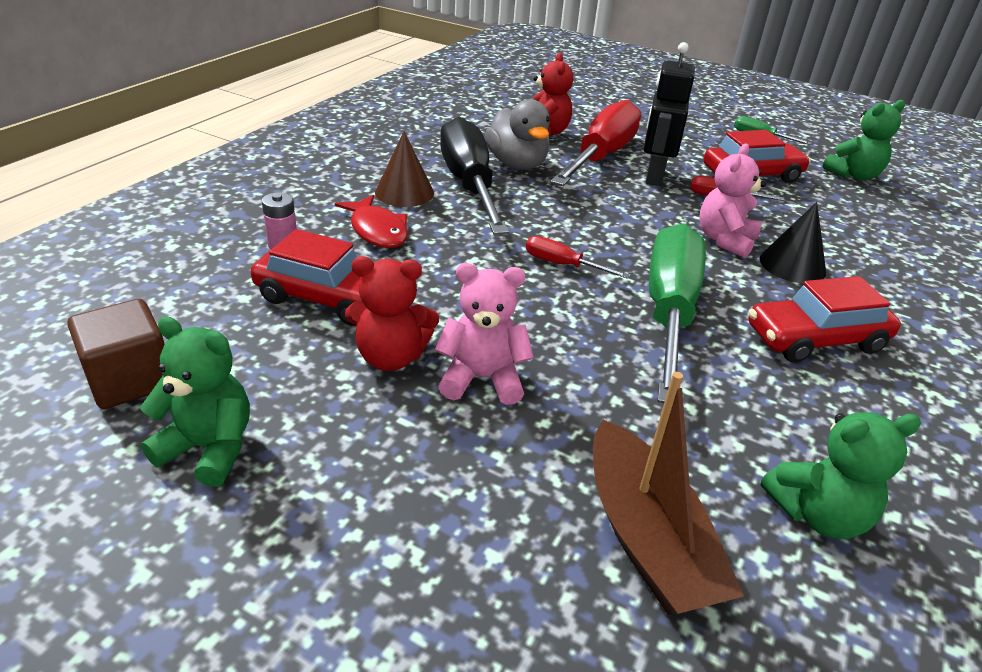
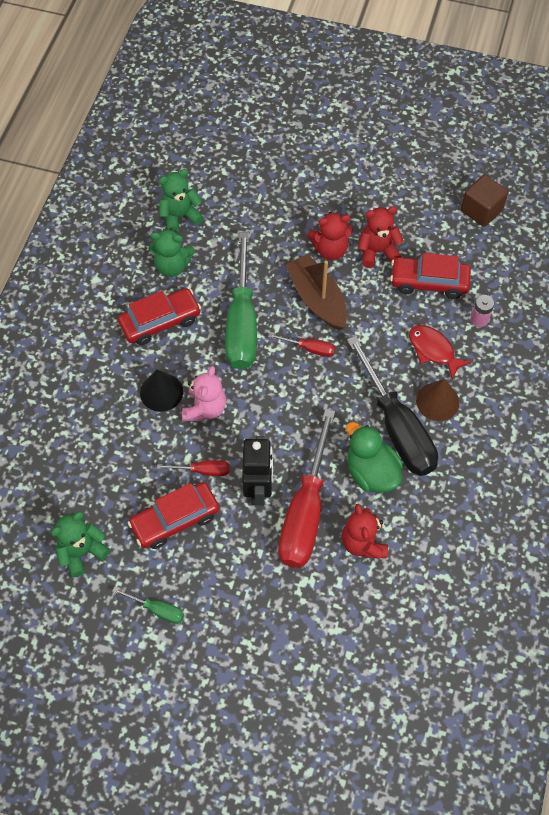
camera: 170 degrees right, 25 degrees up
green teddy bear [140,316,250,487] -> green teddy bear moved to [149,228,195,277]
pink teddy bear [435,263,534,405] -> red teddy bear [308,212,353,260]
grey duck [485,99,550,170] -> green duck [346,422,403,493]
brown boat [593,372,744,615] -> brown boat moved to [286,254,347,330]

